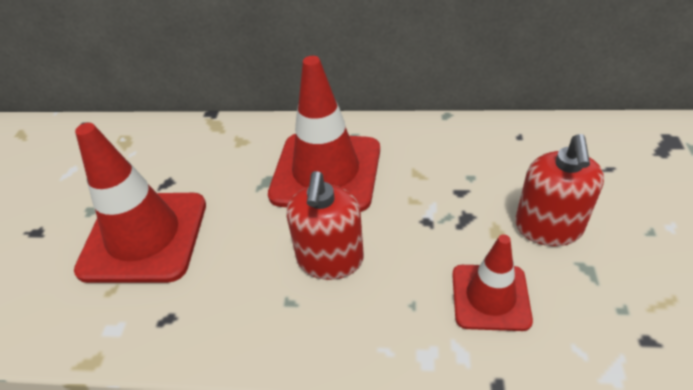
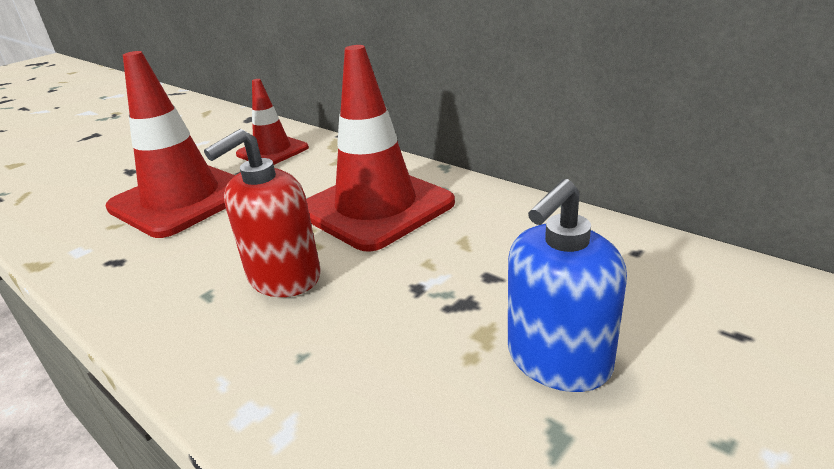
camera: 35 degrees right, 15 degrees down
red traffic cone [452,234,533,331] -> red traffic cone moved to [236,79,309,165]
red soap dispenser [515,134,604,246] -> blue soap dispenser [508,179,627,392]

